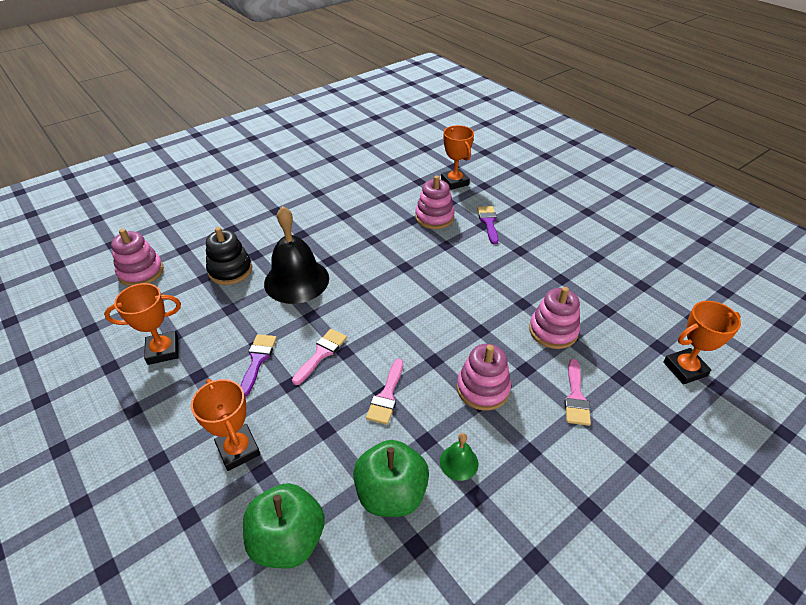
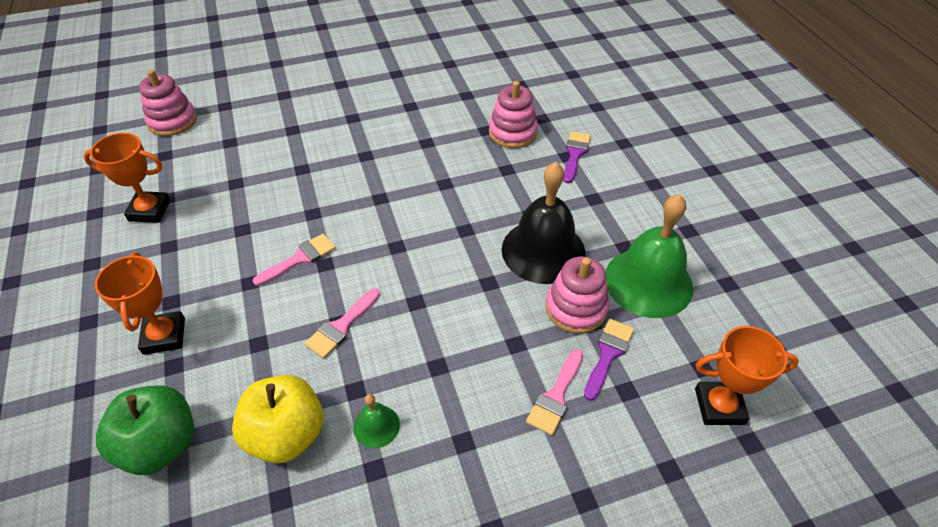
camera: 20 degrees right, 5 degrees up
black stacking toy [206,227,252,285] -> none
purple brush [241,334,277,397] -> purple brush moved to [584,319,634,401]
black bell [264,206,329,304] -> black bell moved to [502,162,586,284]
green apple [353,440,429,517] -> yellow apple [232,375,324,463]
orange trophy [441,125,474,190] -> none
pink stacking toy [457,344,511,411] -> none
none -> green bell [605,194,693,318]

